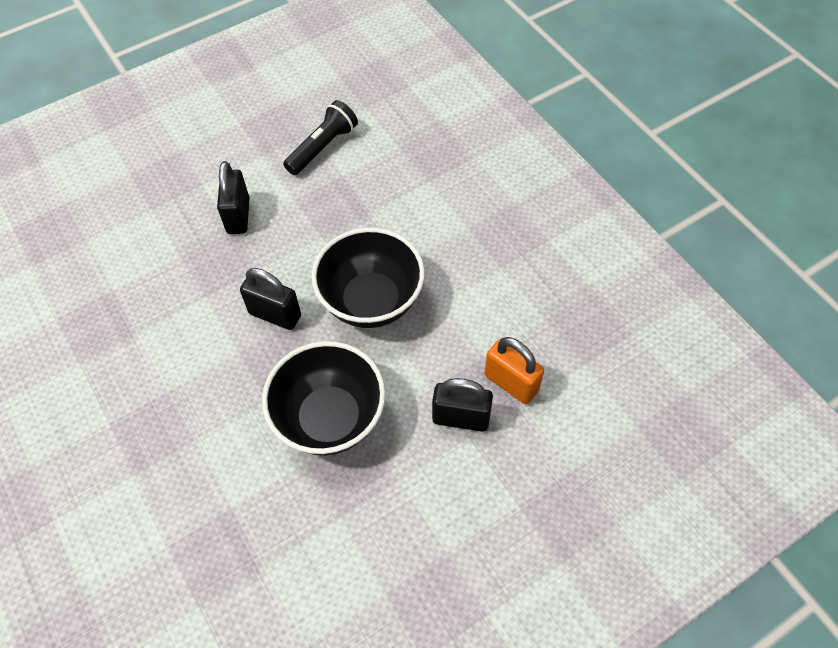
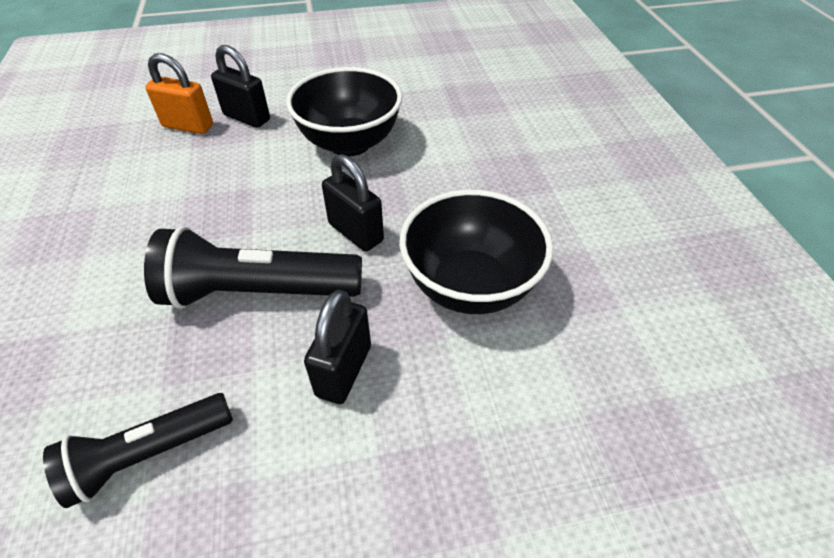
camera: 160 degrees left, 10 degrees down
black bowl [311,228,425,328] -> black bowl moved to [399,190,553,314]
orange padlock [485,337,544,404] -> orange padlock turned 45 degrees counterclockwise [145,53,213,134]
none -> black flashlight [144,226,362,309]

